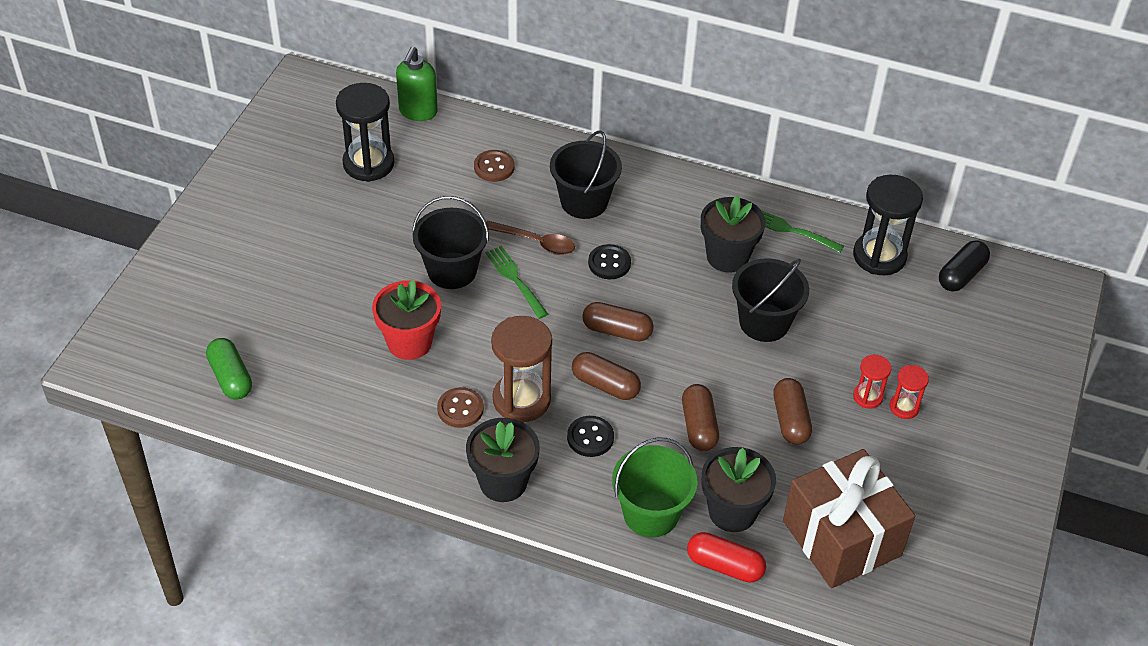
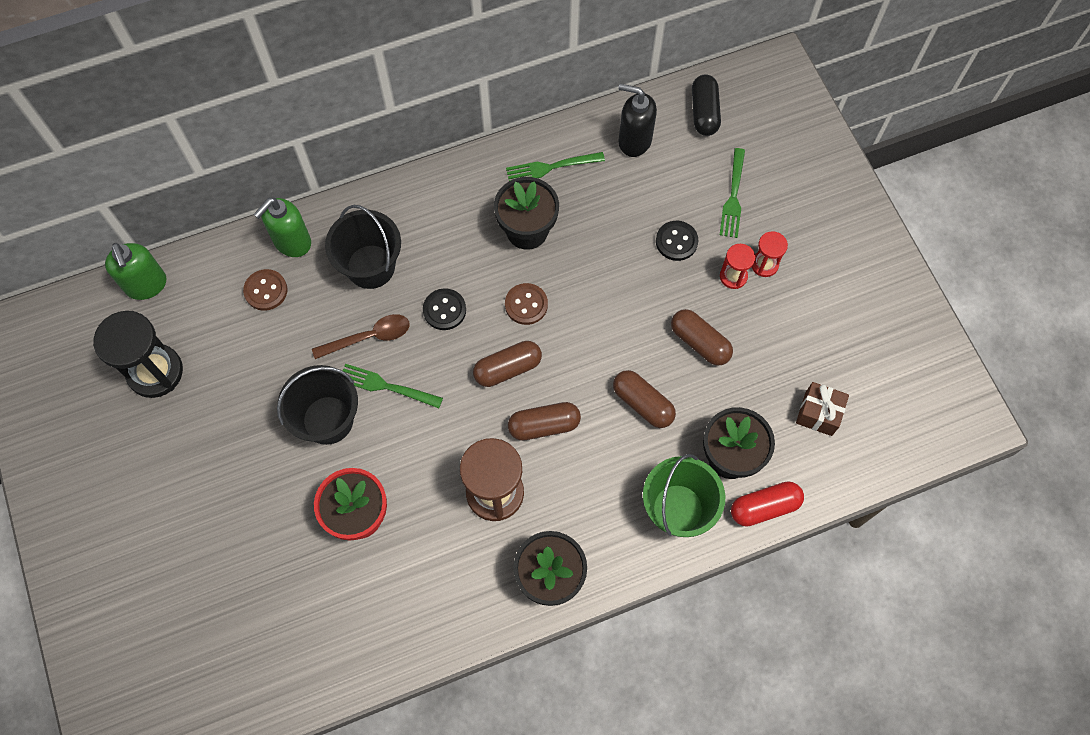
camera: 40 degrees left, 20 degrees up
green capsule [206,338,252,399] -> none
brown button [437,387,484,428] -> brown button moved to [505,283,548,325]
black button [567,416,614,457] -> black button moved to [656,221,698,261]
black bucket [732,258,809,342] -> none
brown gift [783,449,915,588] -> brown gift [796,382,849,436], size x0.46
black hourglass [853,175,923,275] -> black soap dispenser [618,84,657,157]
none -> green soap dispenser [253,197,311,257]
none -> green fork [720,148,745,238]

